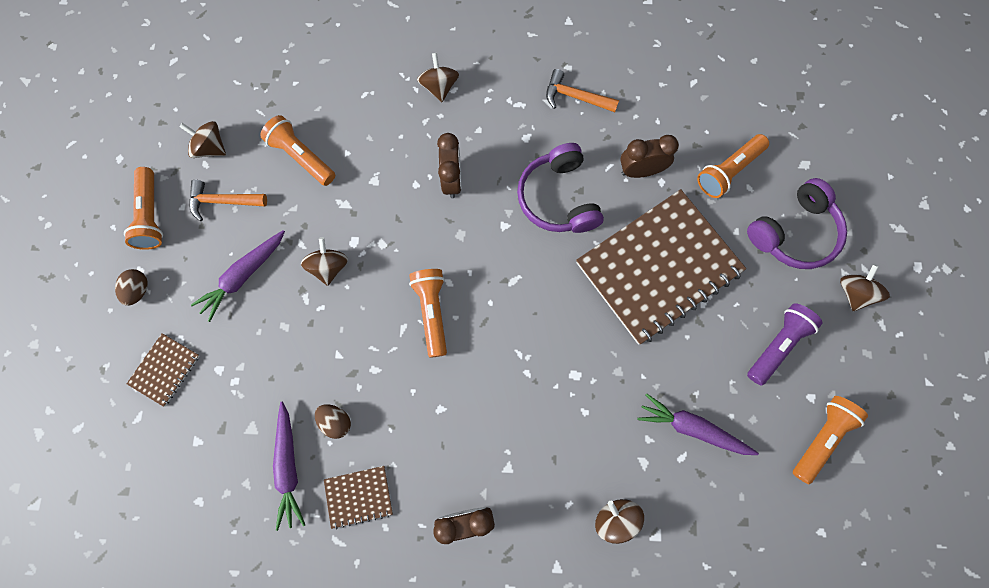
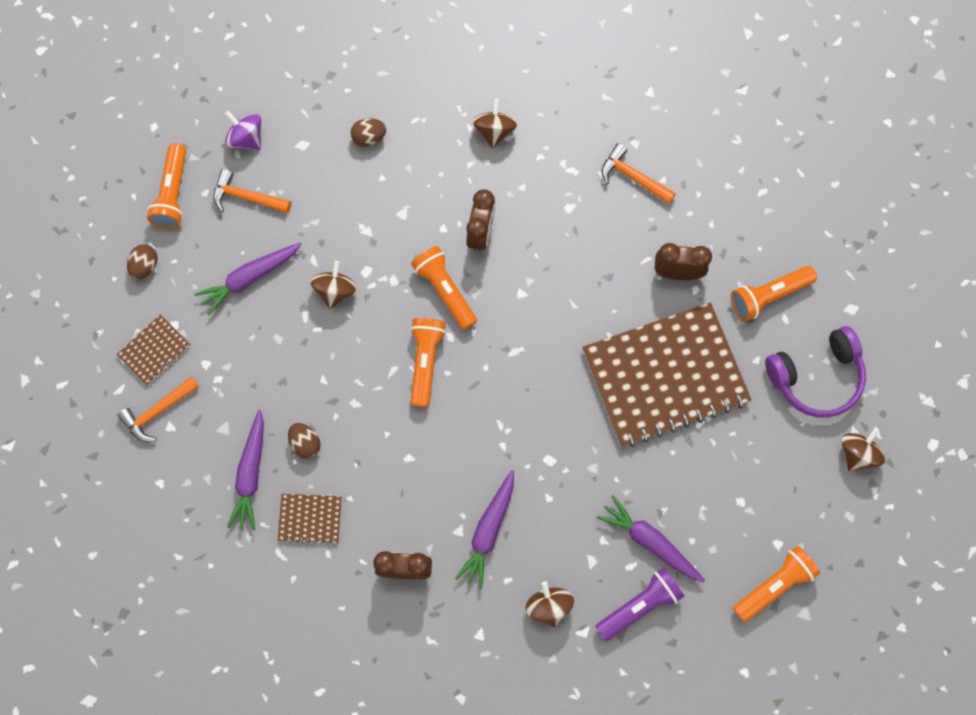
camera: 15 degrees right, 0 degrees up
brown spinning top [179,121,226,158] -> purple spinning top [225,111,261,150]
orange flashlight [260,115,335,186] -> orange flashlight moved to [411,246,477,330]
purple headphones [517,143,604,233] -> none
purple flashlight [747,303,823,386] -> purple flashlight moved to [595,567,684,641]
none -> orange hammer [117,376,199,442]
none -> brown egg [350,118,386,146]
none -> purple carrot [455,470,514,589]

